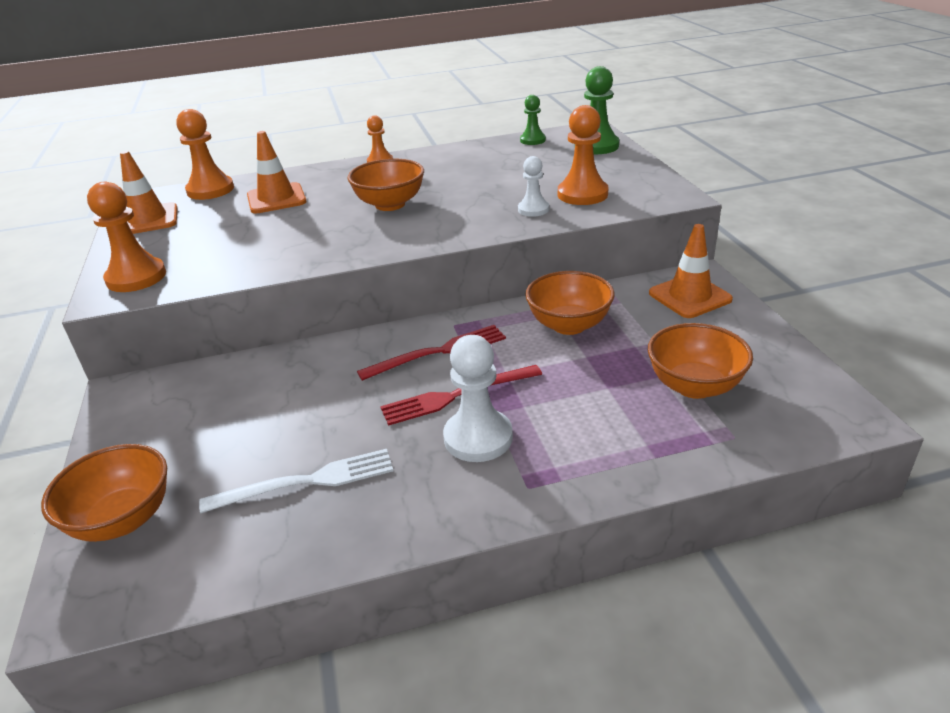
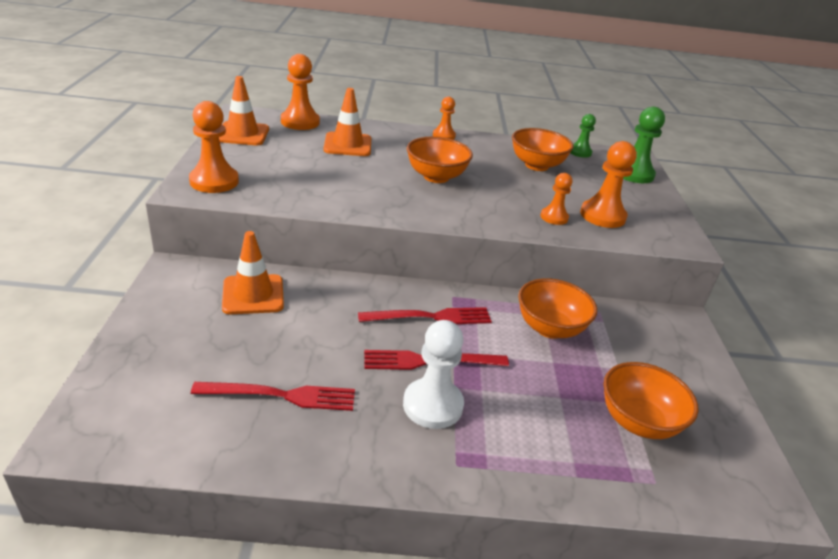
camera: 10 degrees right, 0 degrees up
orange bowl [41,444,167,542] -> orange bowl moved to [512,128,573,171]
white fork [199,449,393,513] -> red fork [191,382,355,411]
white pawn [518,156,549,217] -> orange pawn [540,173,572,225]
orange traffic cone [649,224,733,318] -> orange traffic cone moved to [222,231,284,314]

